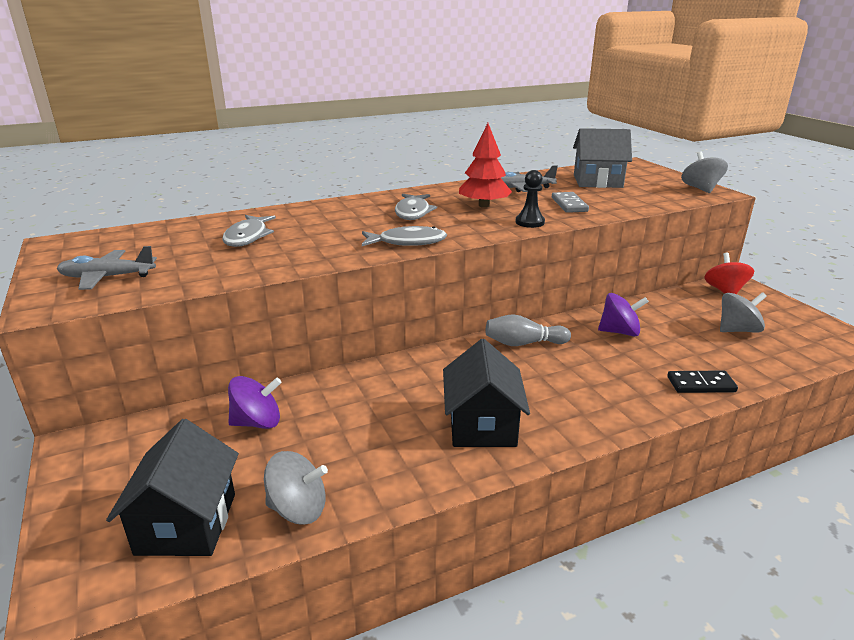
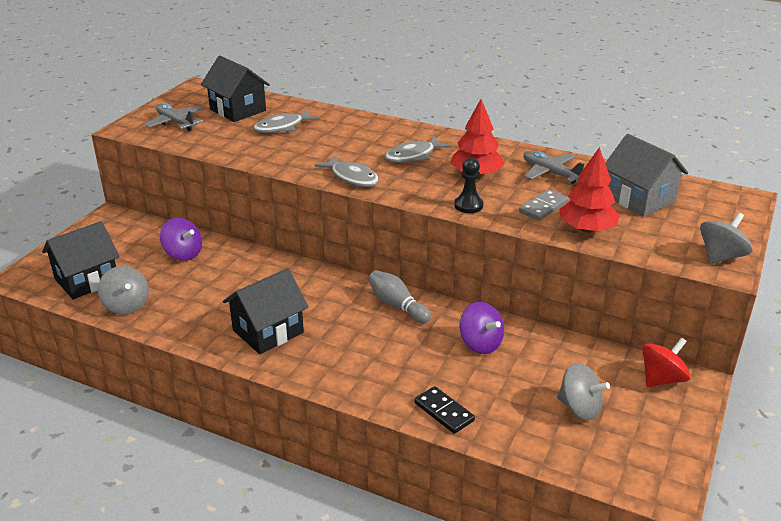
camera: 50 degrees right, 5 degrees up
none -> black house [201,56,270,122]
none -> red tree [559,147,620,233]

